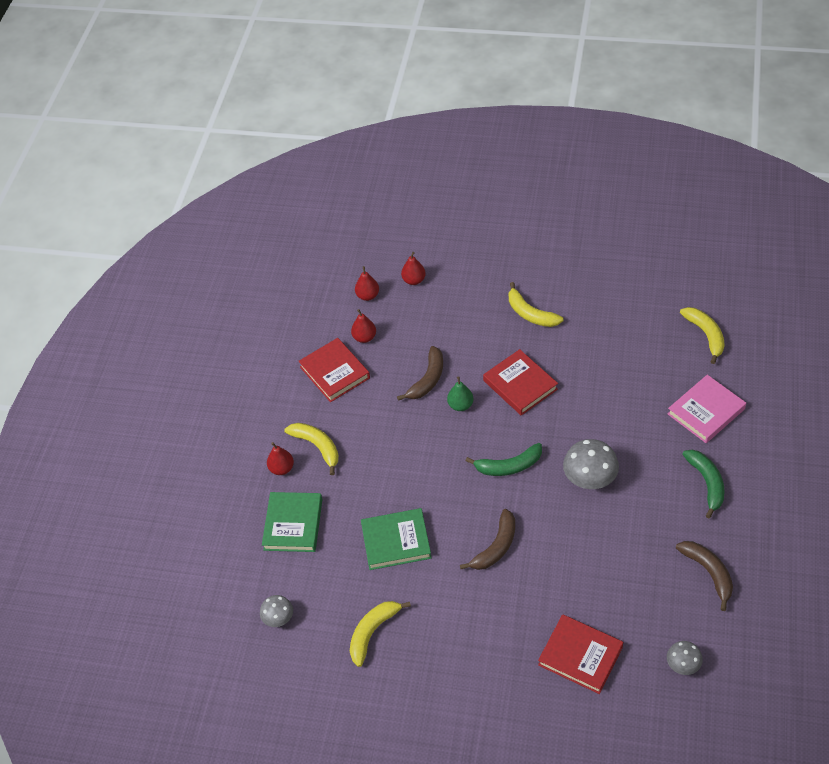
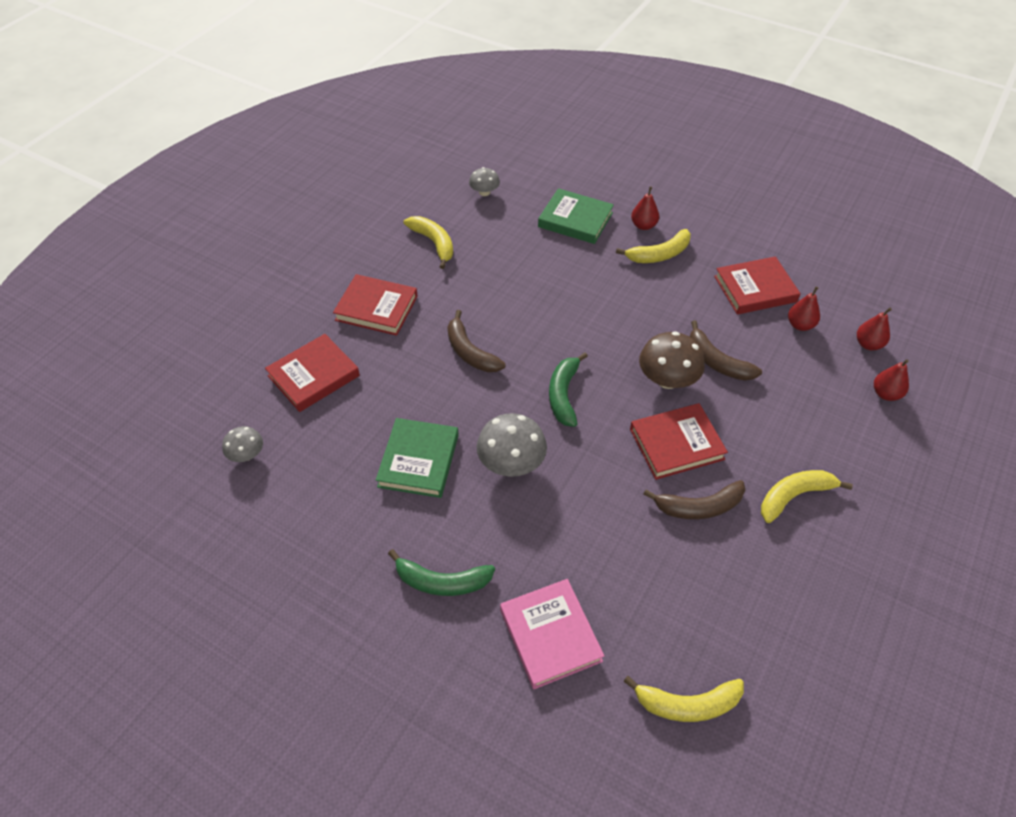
camera: 105 degrees right, 0 degrees up
green book [361,508,432,570] -> green book moved to [376,418,459,498]
green pear [447,376,474,411] -> brown mushroom [639,331,705,389]
brown banana [676,541,733,611] -> brown banana moved to [643,480,745,519]
none -> red book [333,274,418,336]

